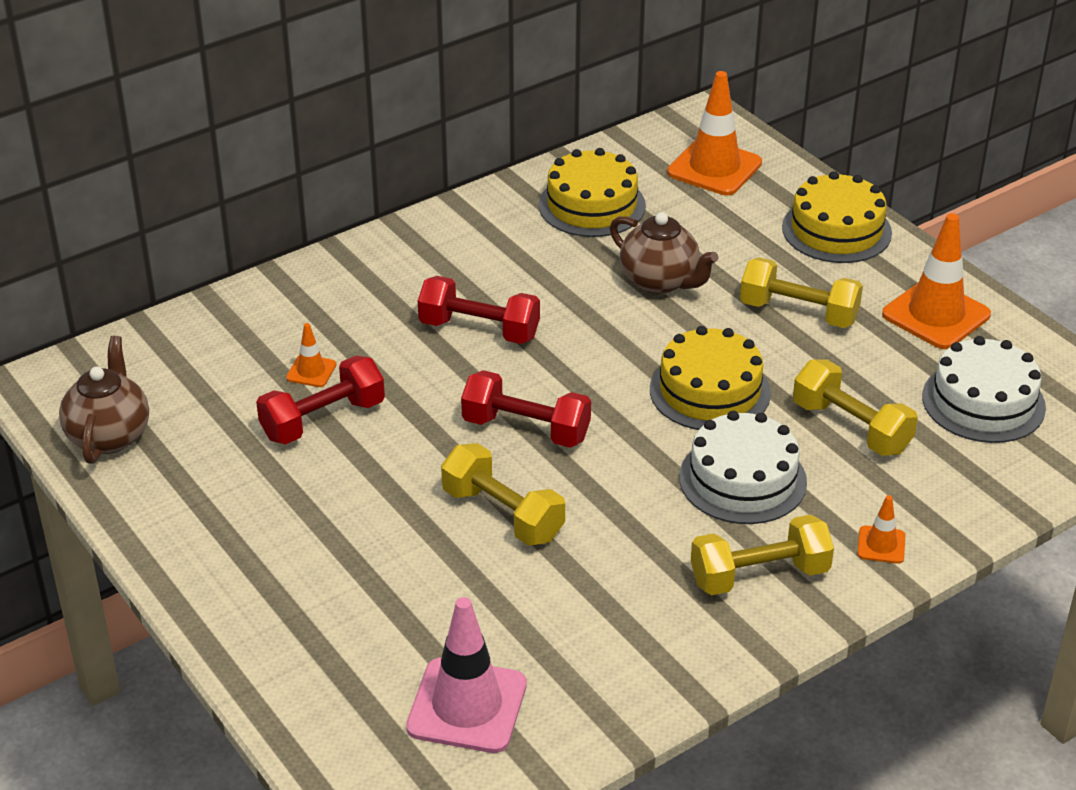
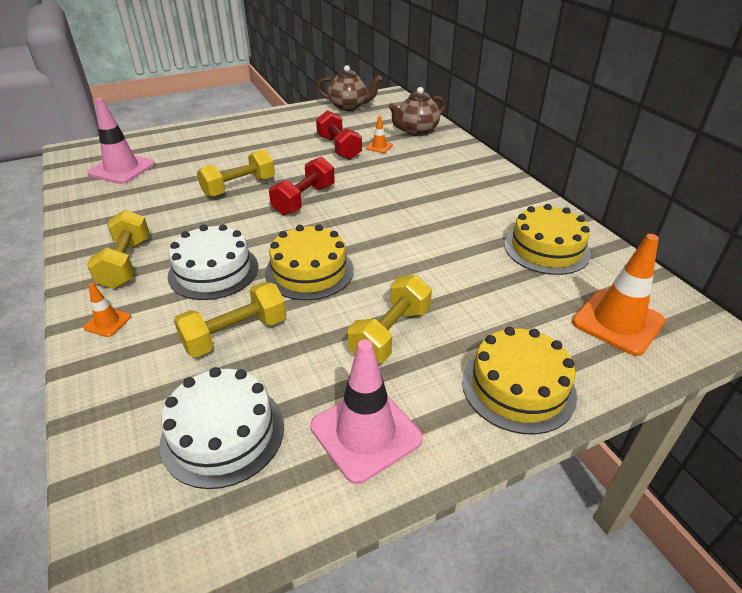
camera: 100 degrees right, 0 degrees up
red dumbbell [418,276,540,344] -> none
brown teapot [610,212,719,294] -> brown teapot moved to [389,87,445,136]
orange traffic cone [882,213,991,349] -> pink traffic cone [310,340,423,484]

